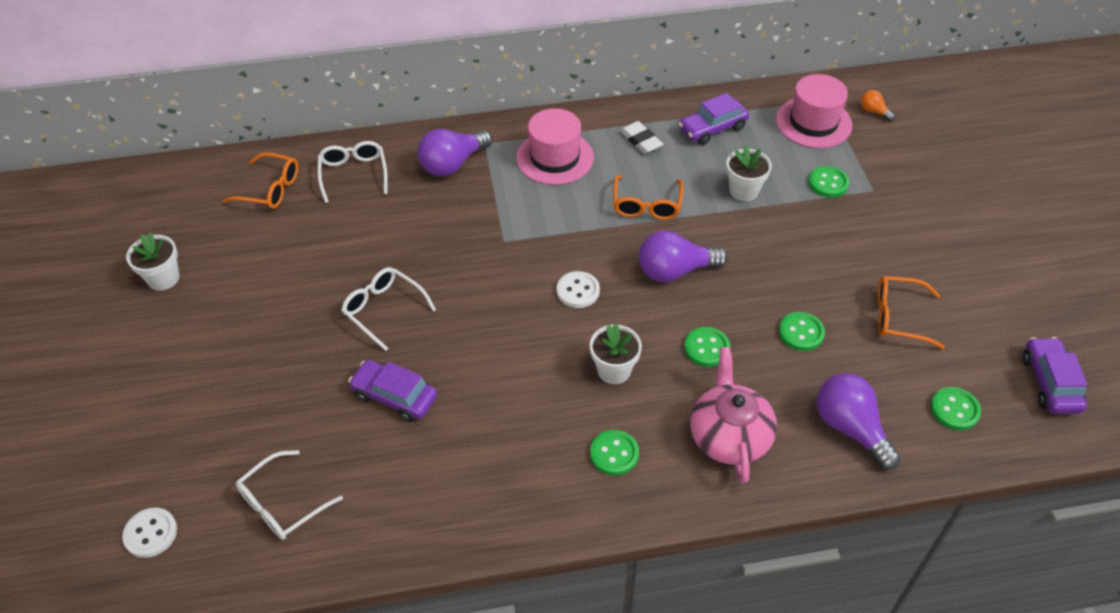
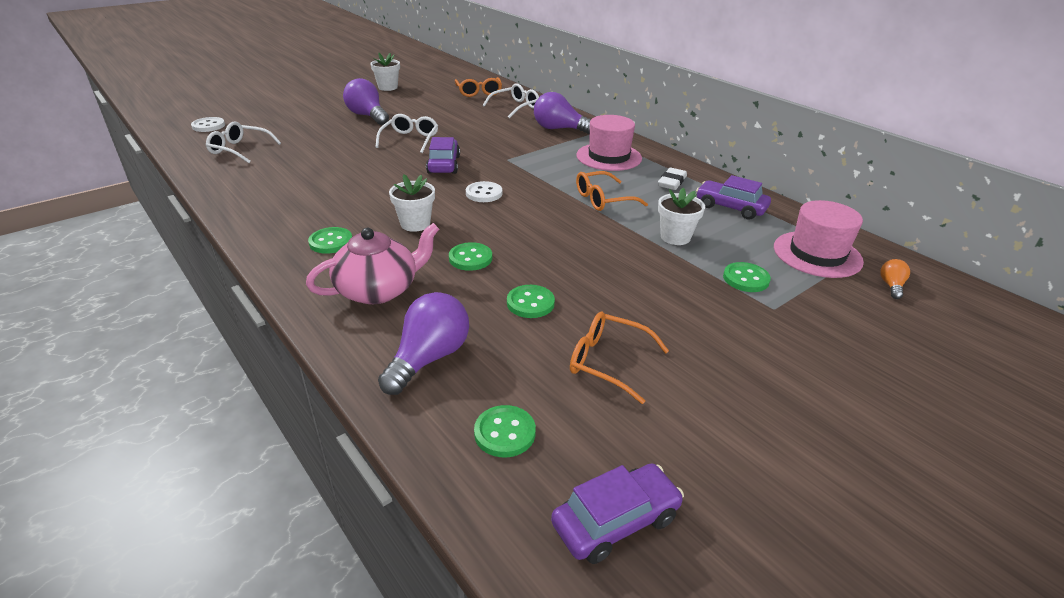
camera: 60 degrees right, 15 degrees down
purple car [348,360,437,422] -> purple car moved to [426,137,460,174]
purple light bulb [639,231,728,282] -> purple light bulb moved to [343,78,389,125]
orange glasses [877,276,945,349] -> orange glasses turned 45 degrees counterclockwise [570,311,669,404]

